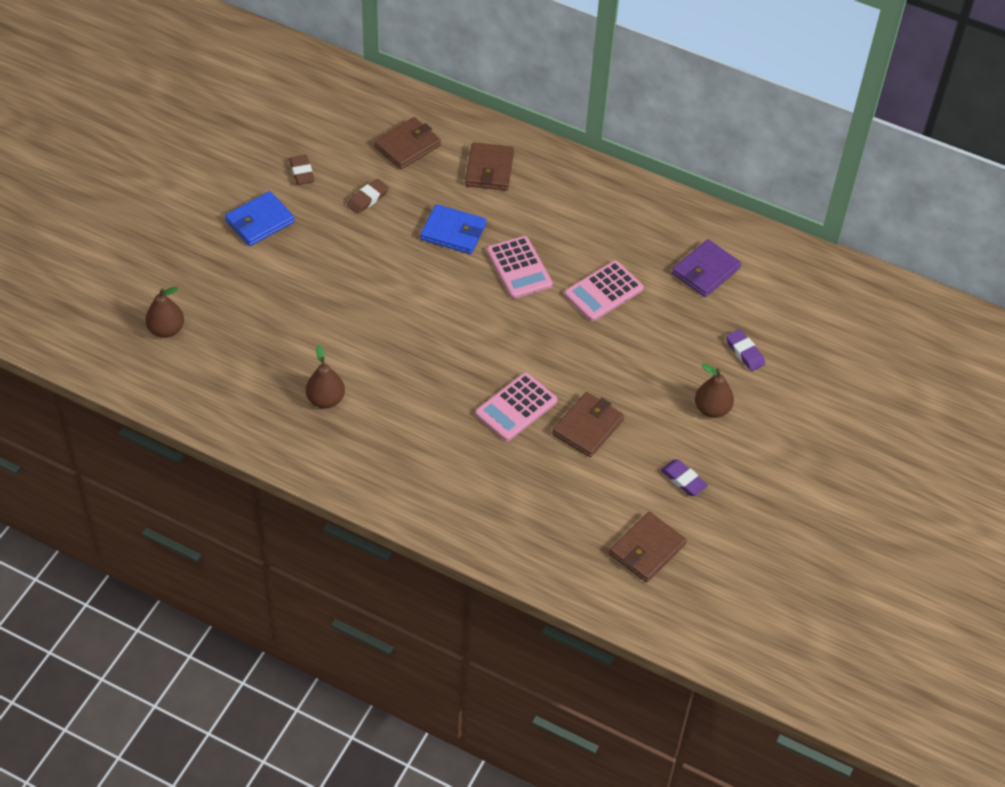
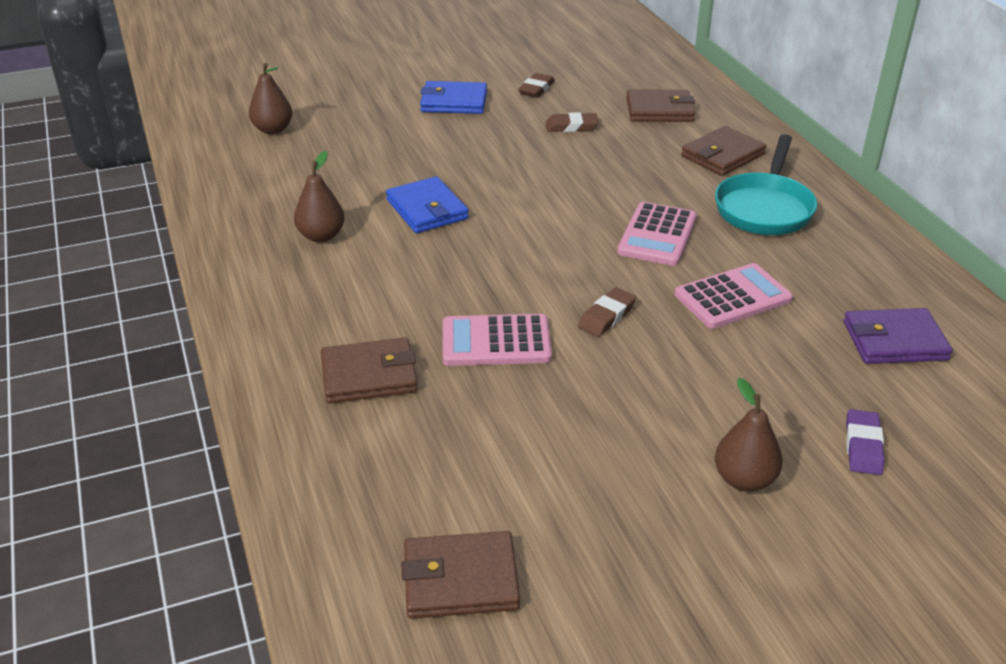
camera: 45 degrees right, 15 degrees down
blue wallet [420,204,486,254] -> blue wallet moved to [386,176,469,233]
brown wallet [552,392,624,457] -> brown wallet moved to [321,337,418,404]
pink calculator [564,261,644,321] -> pink calculator turned 150 degrees clockwise [675,263,793,329]
purple eraser [661,459,708,496] -> none
none -> brown eraser [578,288,636,337]
none -> turquoise pan [715,134,817,235]

